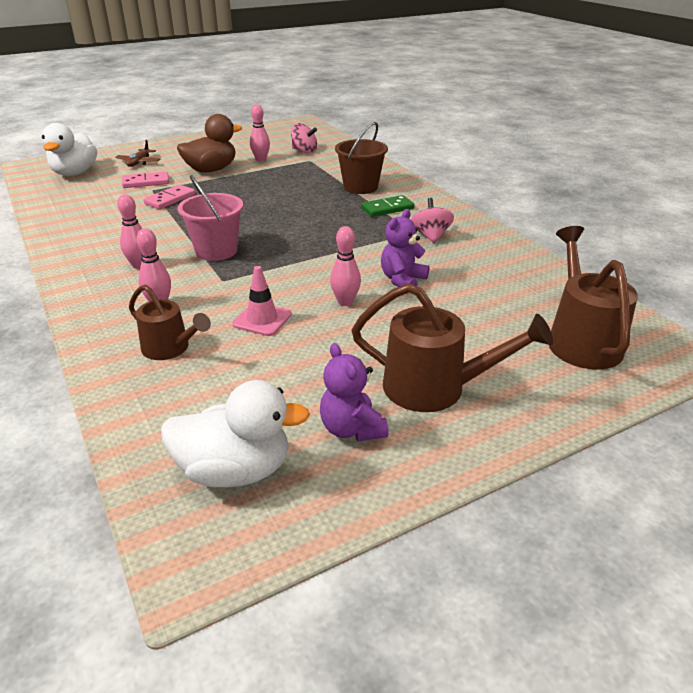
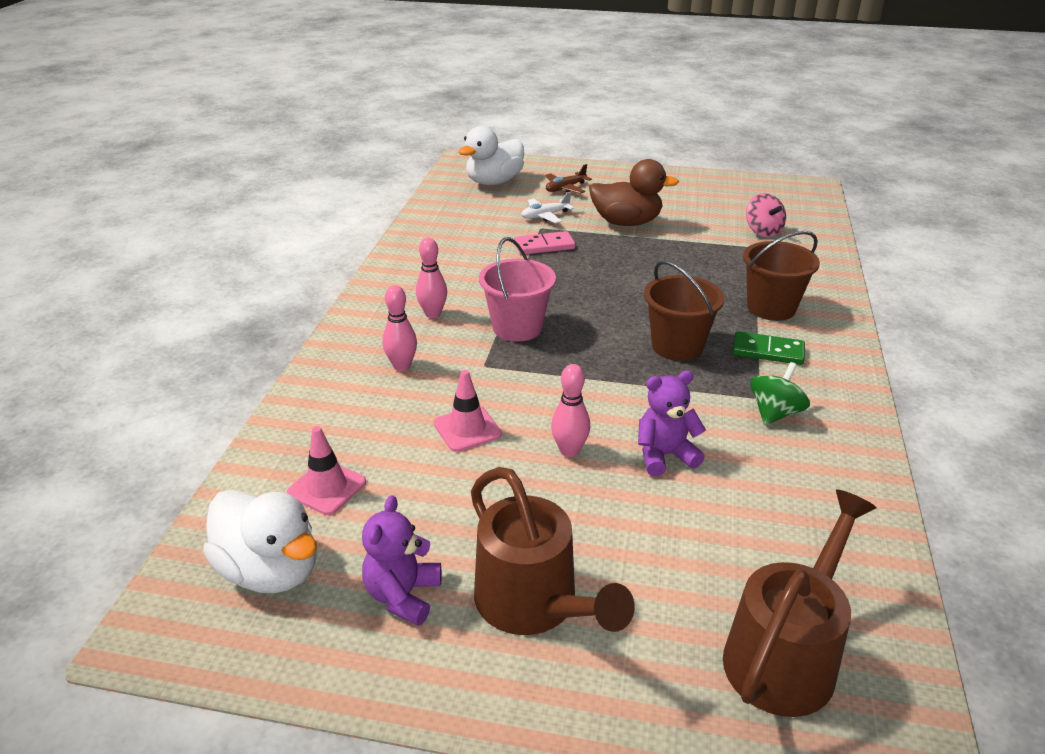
camera: 40 degrees right, 0 degrees up
pink domino [122,171,169,188] -> white plane [522,192,574,223]
brown watering can [129,285,211,360] -> none
pink bowling pin [250,104,270,162] -> none
pink spinning top [411,198,454,243] -> green spinning top [750,362,810,425]
none -> pink traffic cone [287,426,366,515]
none -> brown bucket [644,260,725,361]

